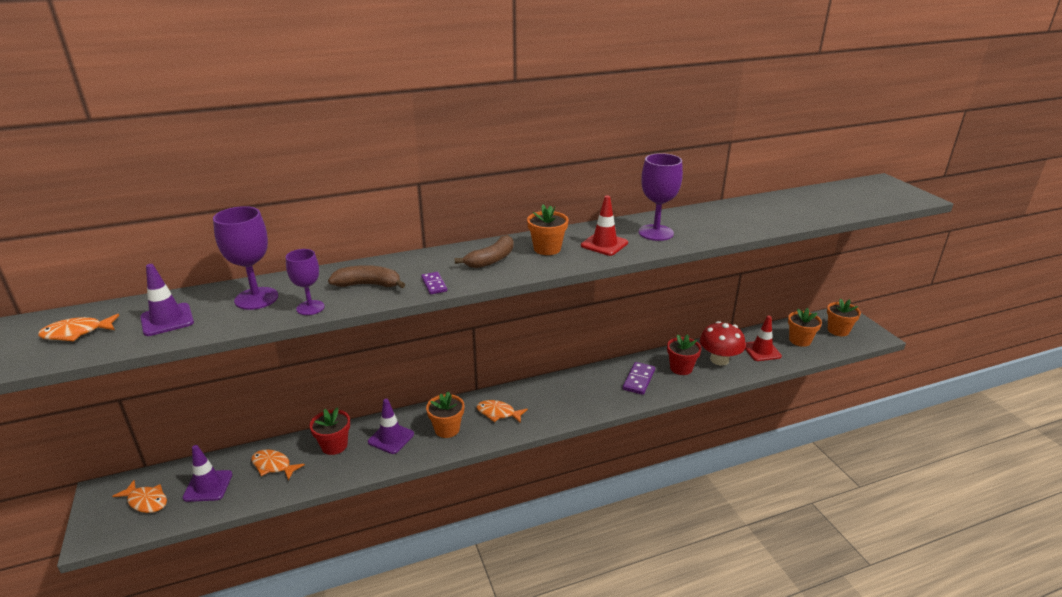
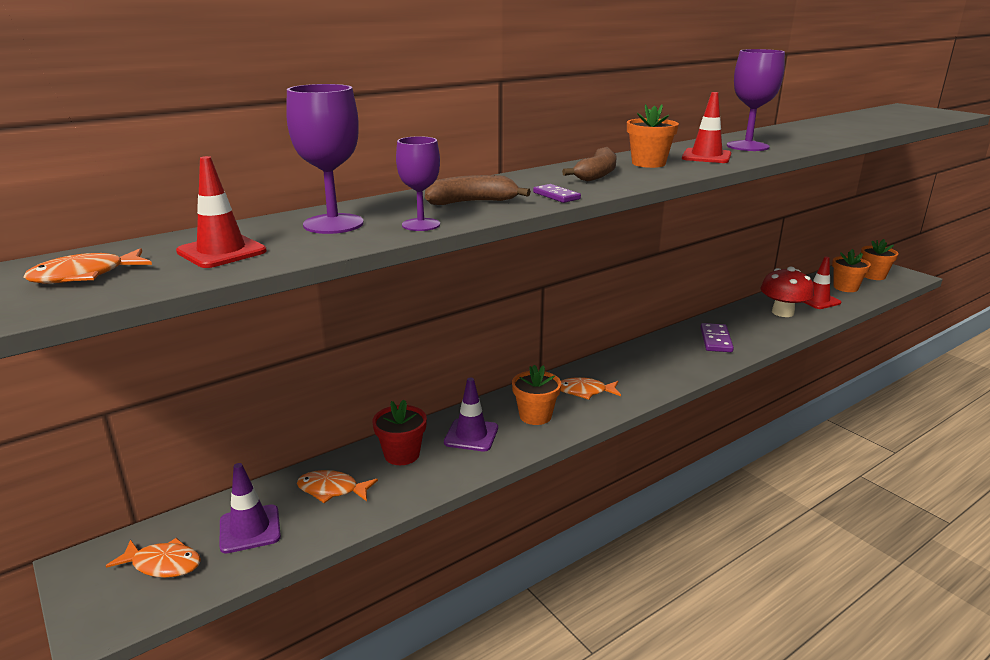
camera: 15 degrees left, 5 degrees down
purple traffic cone [140,264,194,336] -> red traffic cone [176,156,267,268]
red flower pot [667,334,702,375] -> none

